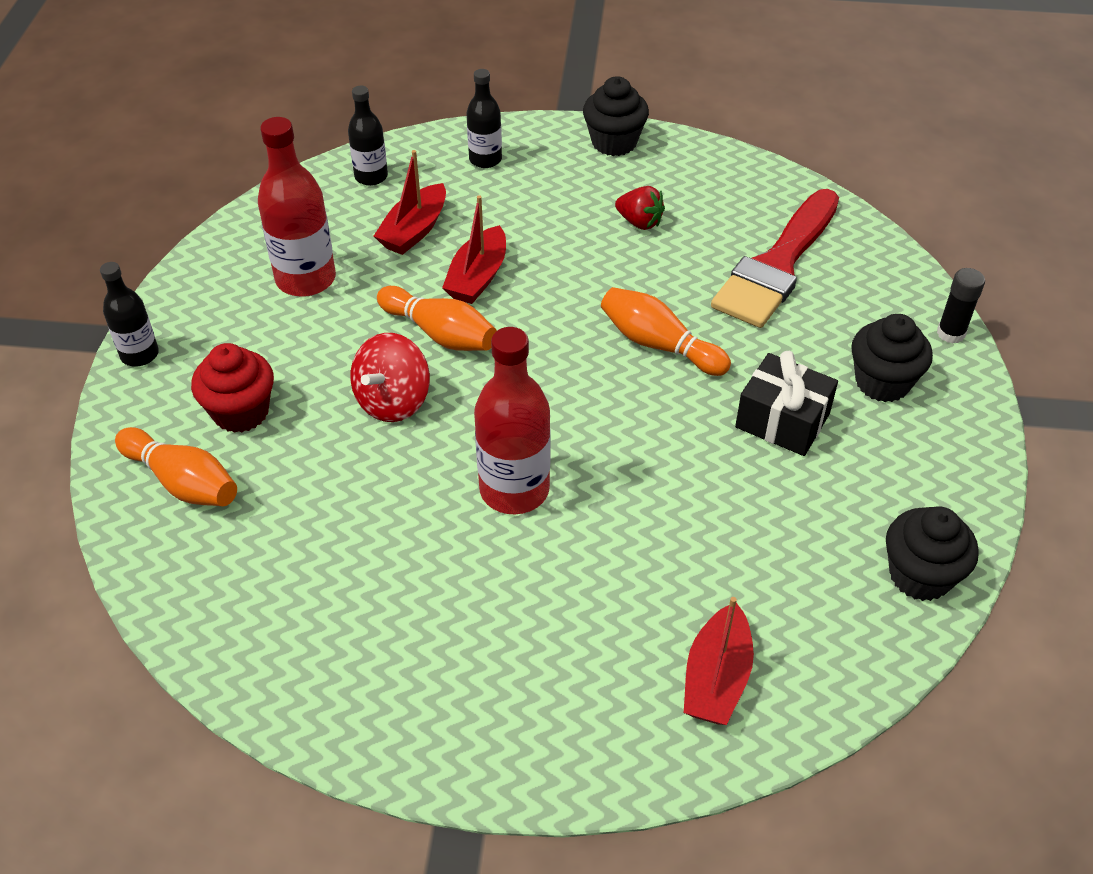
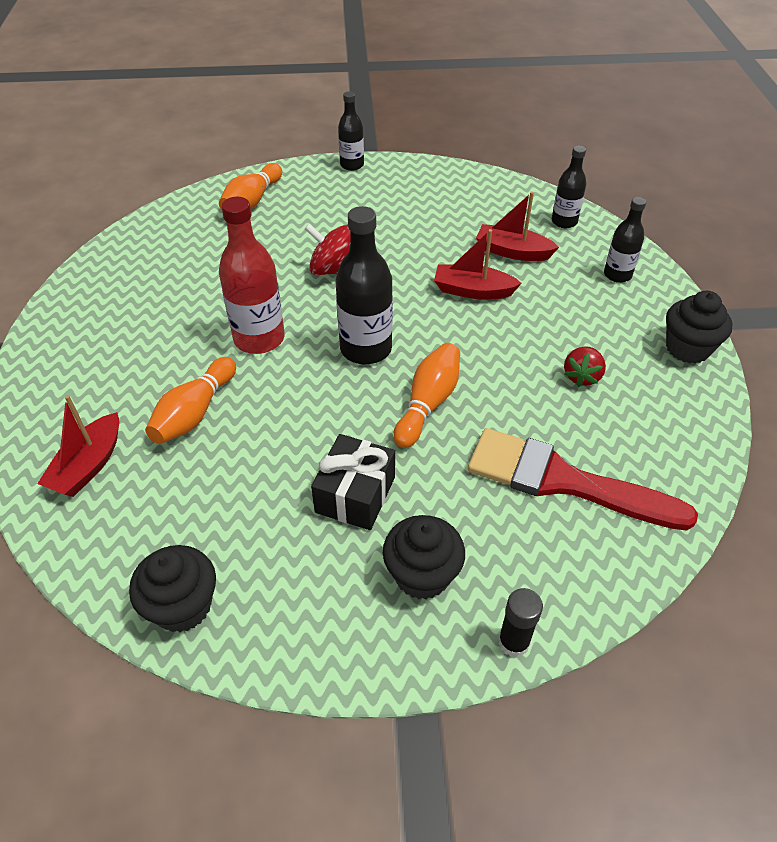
camera: 80 degrees right, 0 degrees up
red cupcake [191,343,274,433] -> none
red bottle [258,117,336,297] -> none
orange bowling pin [377,286,497,351] -> orange bowling pin moved to [145,357,236,444]
red boat [684,597,754,725] -> red boat turned 75 degrees counterclockwise [37,395,119,497]
none -> black bottle [336,206,393,364]

